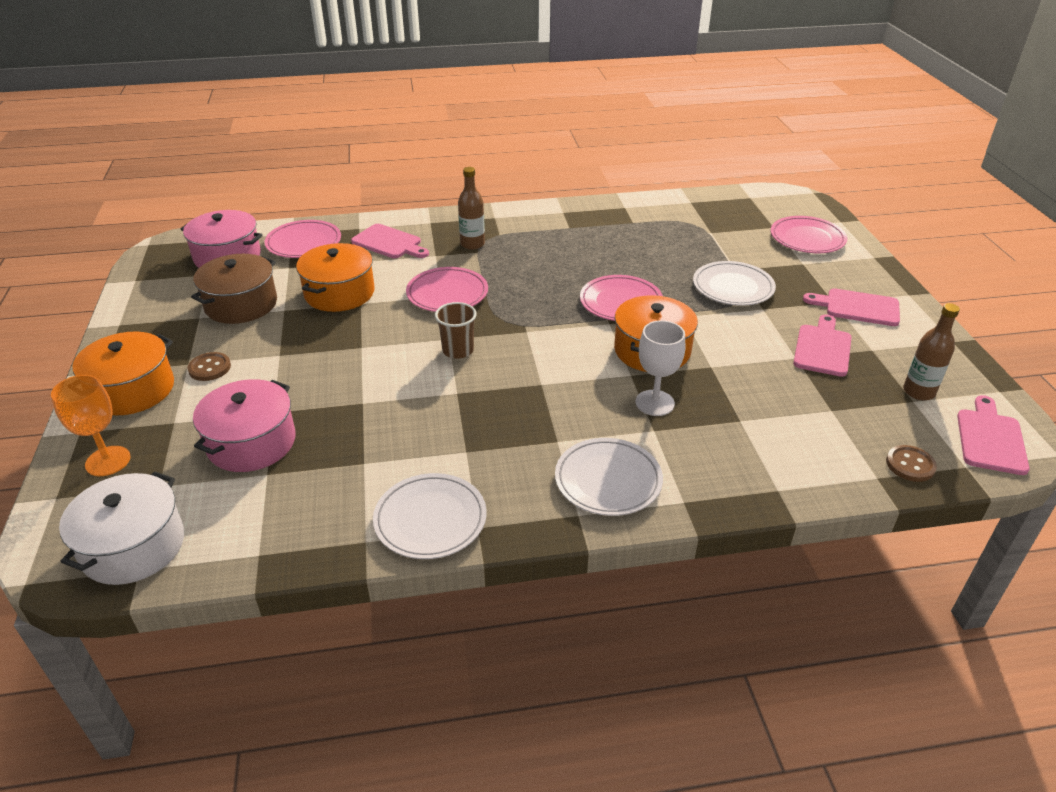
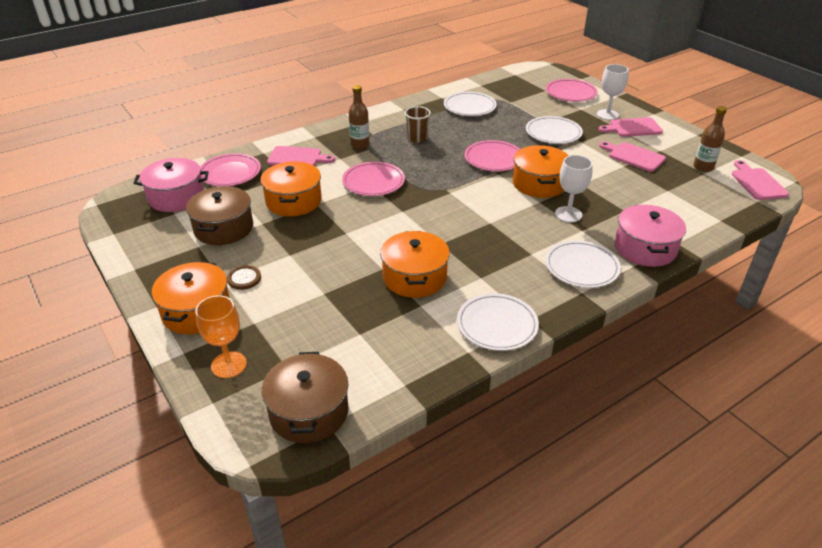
camera: 25 degrees left, 0 degrees up
white pot [59,472,184,585] -> brown pot [262,352,348,443]
pink pot [193,379,296,472] -> pink pot moved to [615,205,686,267]
brown cup [435,302,477,359] -> brown cup moved to [404,106,431,143]
pink cutting board [793,314,852,377] -> pink cutting board turned 45 degrees counterclockwise [599,141,666,172]
brown button [886,445,937,482] -> none
none -> orange pot [380,231,450,298]
none -> white plate [444,92,497,116]
none -> white goblet [597,64,629,120]

